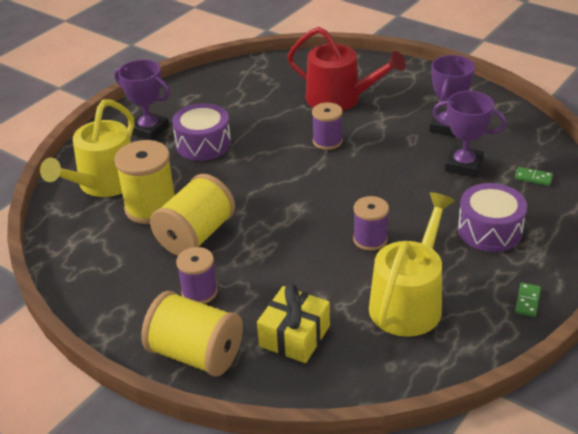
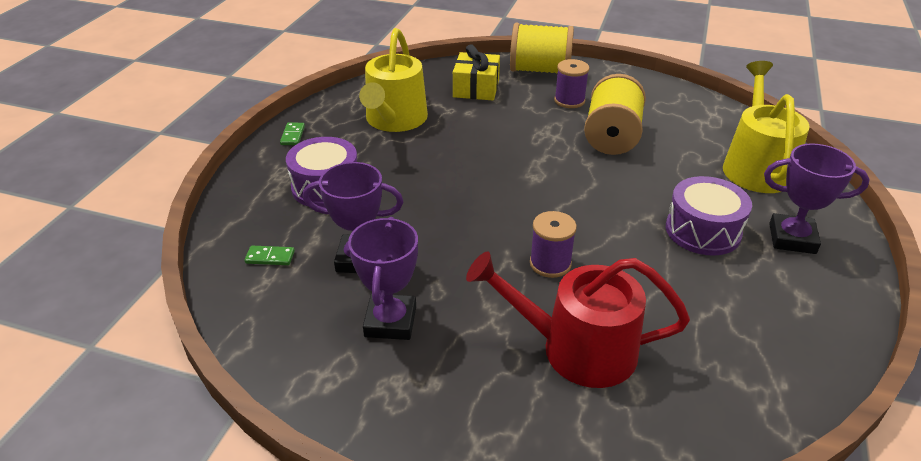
camera: 160 degrees right, 0 degrees up
yellow spool [114,140,175,224] -> none
purple spool [353,196,389,251] -> none

